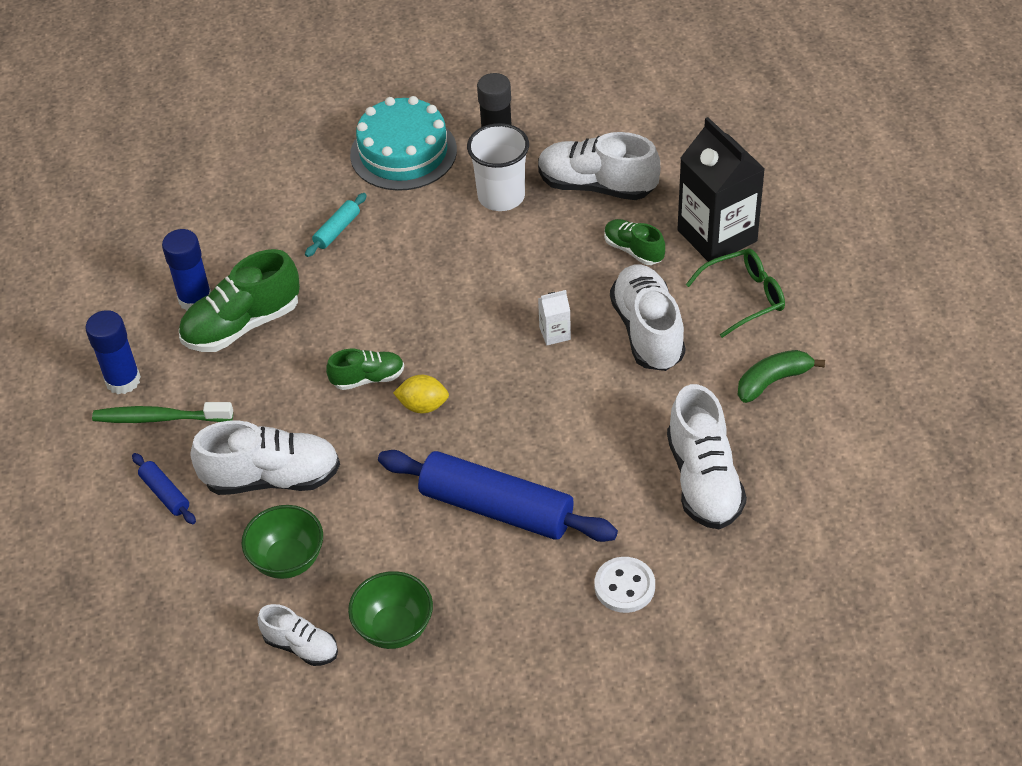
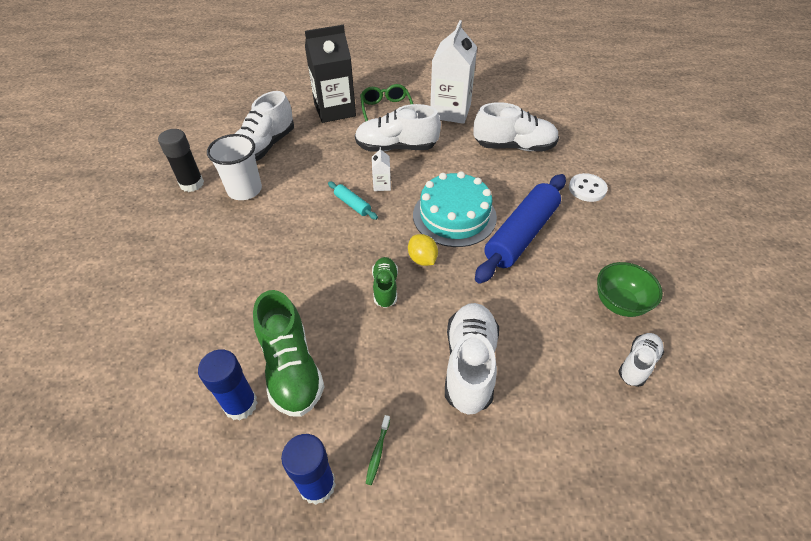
camera: 80 degrees left, 0 degrees up
green toothbrush [92,402,233,423] -> green toothbrush [366,415,390,485], size x0.49
blue rolling pin [132,453,196,524] -> none
green bowl [241,505,323,579] -> none
turquoise rolling pin [305,193,367,257] -> turquoise rolling pin moved to [328,181,378,220]
turquoise cake [350,96,457,191] -> turquoise cake moved to [413,171,497,247]
yellow lemon [393,375,449,414] -> yellow lemon turned 45 degrees counterclockwise [408,234,438,266]
green shoe [604,219,665,265] -> none
green banana [738,350,825,403] -> white carton [430,20,477,124]

